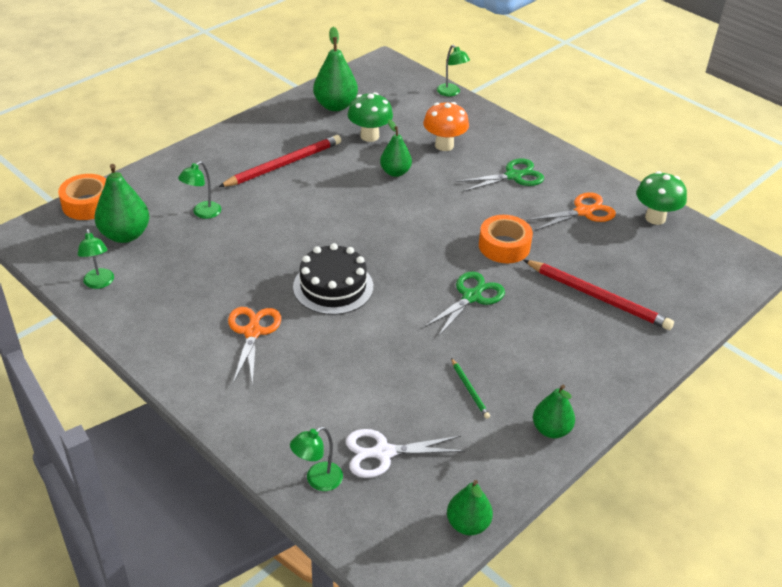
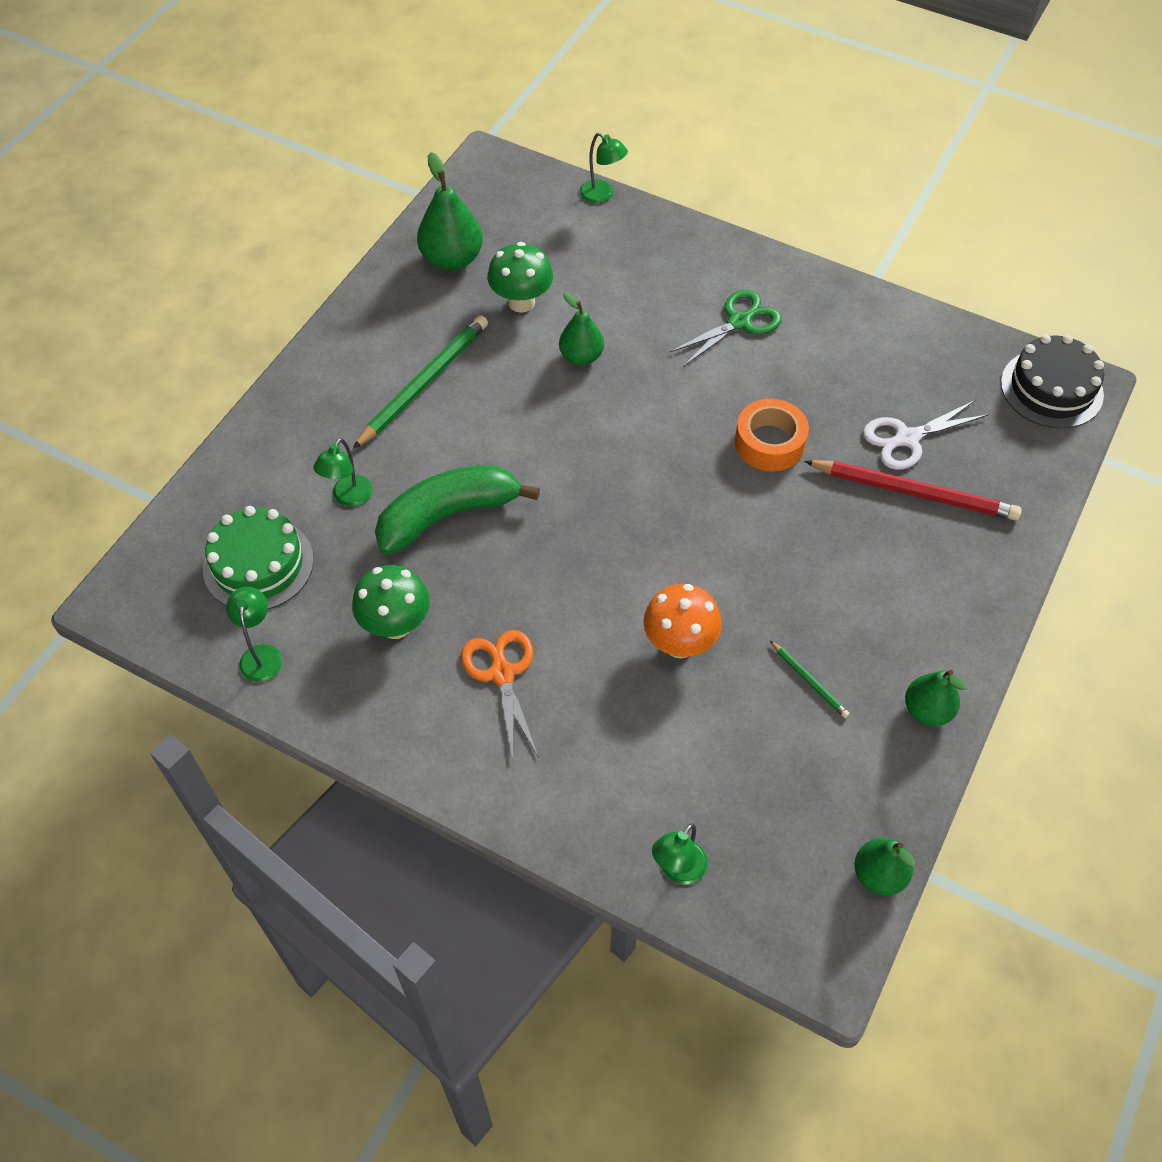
camera: 15 degrees left, 15 degrees up
orange tape [58,174,106,220] -> none
green lamp [77,229,114,289] -> green lamp turned 150 degrees counterclockwise [226,587,283,682]
green pear [94,164,149,243] -> green cake [203,506,314,610]
red pencil [218,135,341,187] -> green pencil [353,315,488,449]
black cake [293,243,373,315] -> black cake moved to [1001,334,1104,429]
white scissors [346,429,465,478] -> white scissors moved to [863,400,989,470]
orange mushroom [423,102,469,151] -> orange mushroom moved to [643,584,722,658]
green scissors [423,271,505,337] -> none
orange scissors [526,192,616,231] -> none
green mushroom [636,171,687,225] -> green mushroom moved to [352,565,430,639]
none -> green banana [375,465,540,555]

